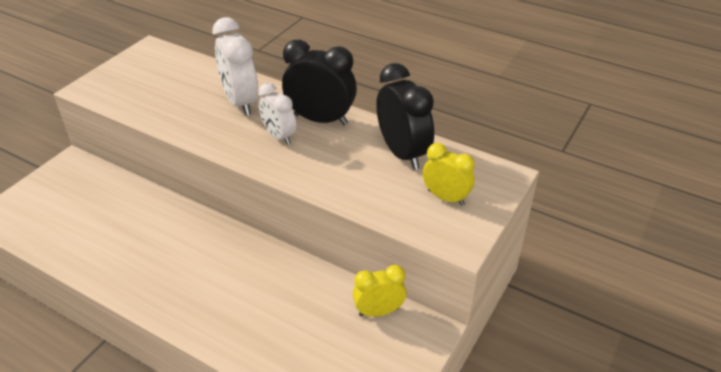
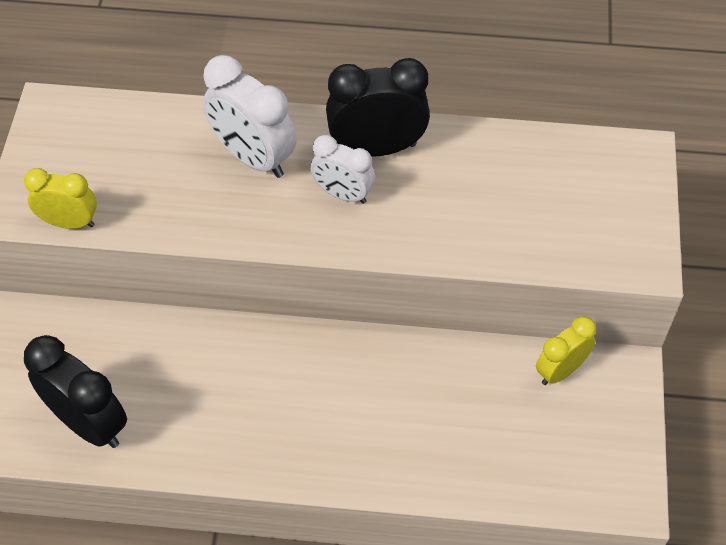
camera: 25 degrees left, 15 degrees up
black clock [376,63,434,170] -> black clock moved to [24,335,127,448]
yellow clock [423,143,475,206] -> yellow clock moved to [24,168,97,229]

